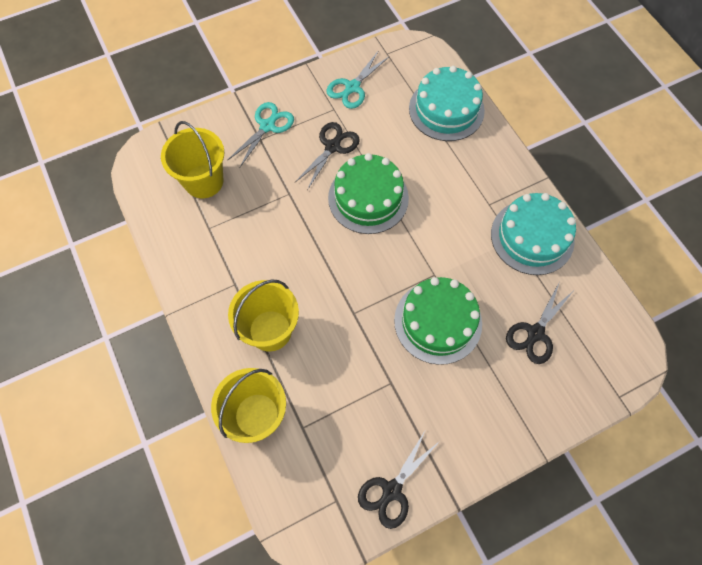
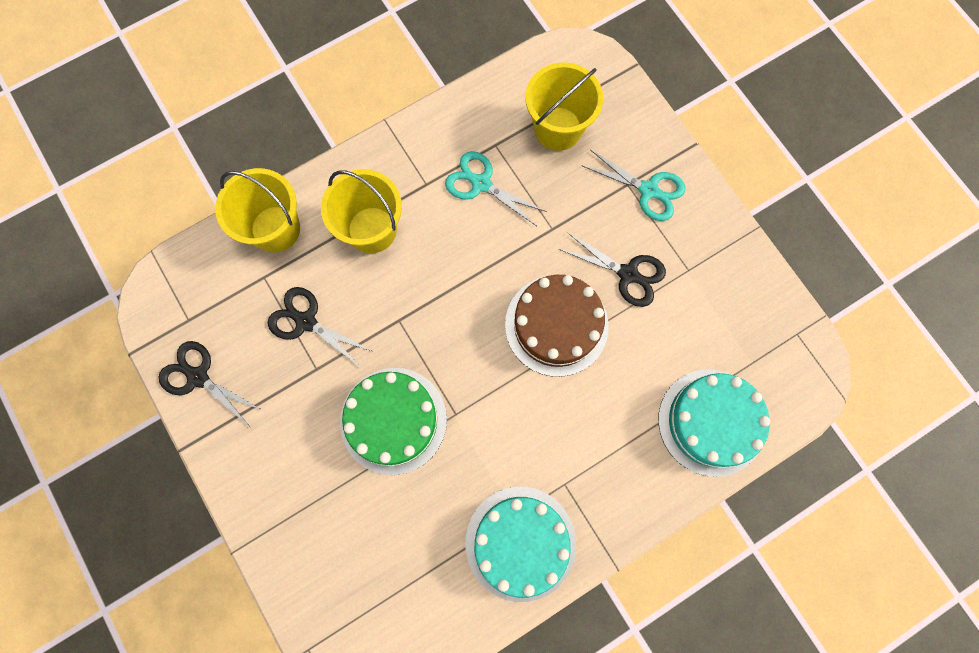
camera: 85 degrees right, 10 degrees up
turquoise scissors [326,50,390,109] -> turquoise scissors moved to [445,151,547,226]
green cake [328,153,409,234] -> brown cake [505,275,609,377]
black scissors [506,281,573,364] -> black scissors moved to [268,287,372,368]

